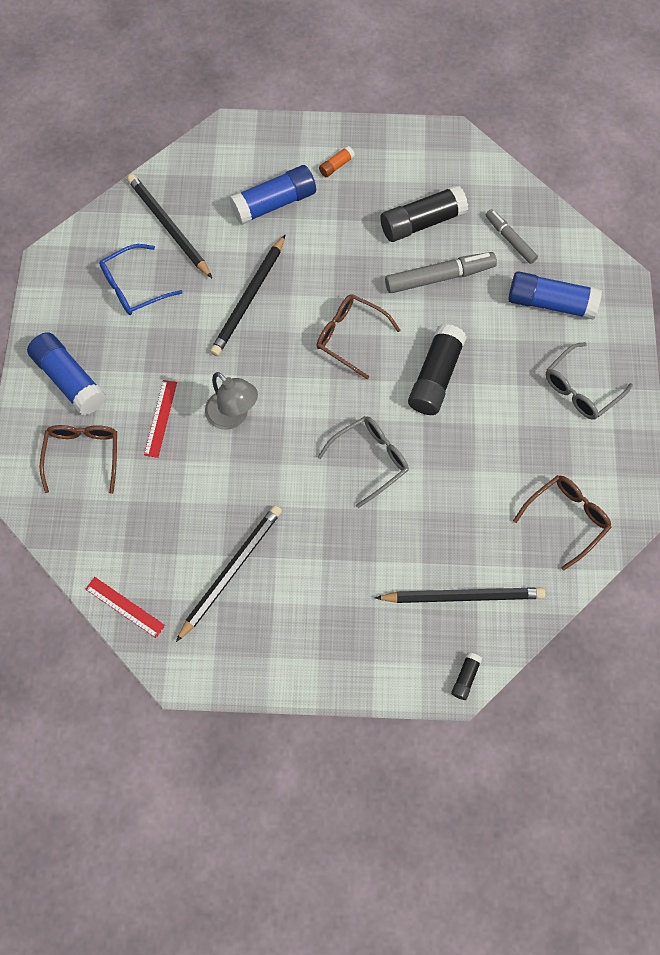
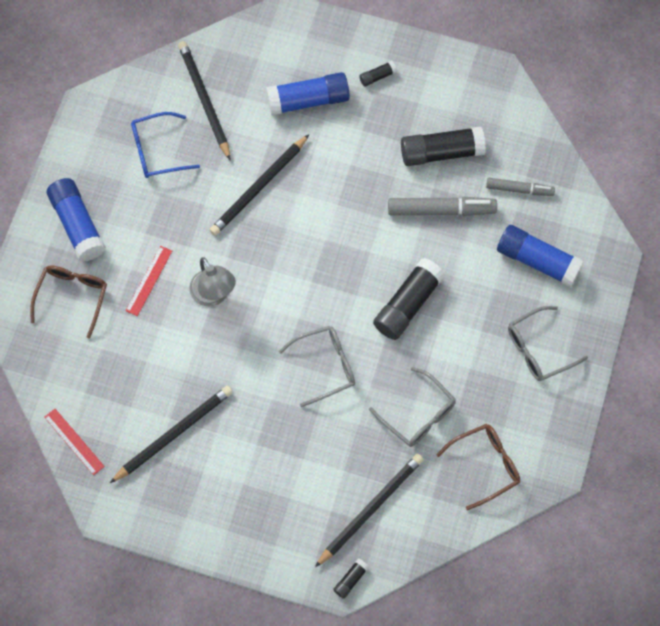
camera: 15 degrees right, 0 degrees up
brown glasses [317,294,401,379] -> none
orange glue stick [319,146,355,177] -> black glue stick [359,61,397,87]
black pencil [375,587,545,603] -> black pencil turned 60 degrees counterclockwise [315,453,424,567]
grey marker [486,209,538,264] -> grey marker turned 120 degrees clockwise [486,178,555,196]
none -> grey glasses [369,367,456,447]

